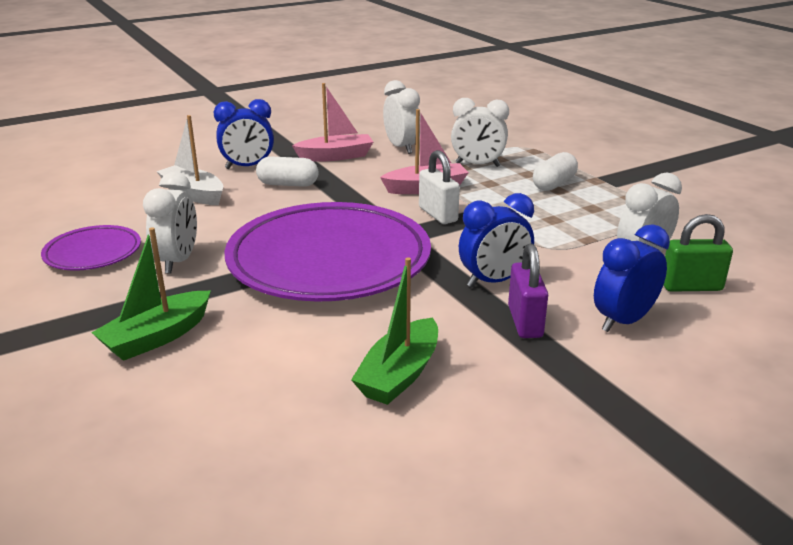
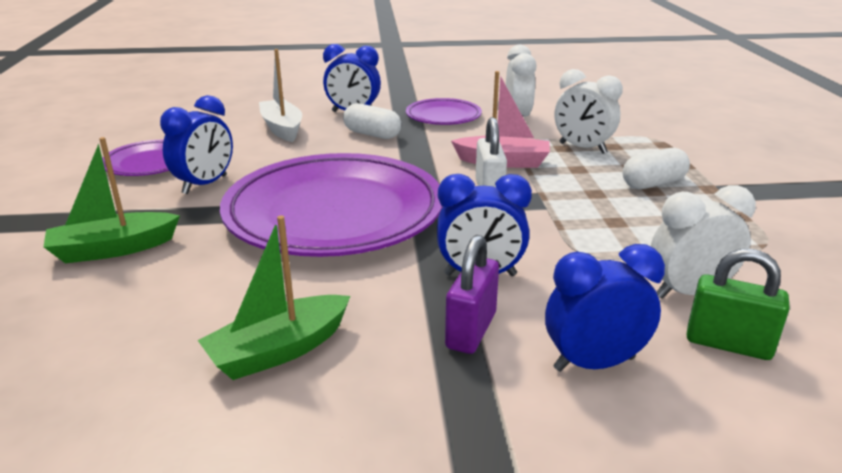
camera: 25 degrees right, 0 degrees up
white clock [143,172,197,274] -> blue clock [160,95,233,194]
pink boat [292,83,373,161] -> purple plate [406,98,482,125]

